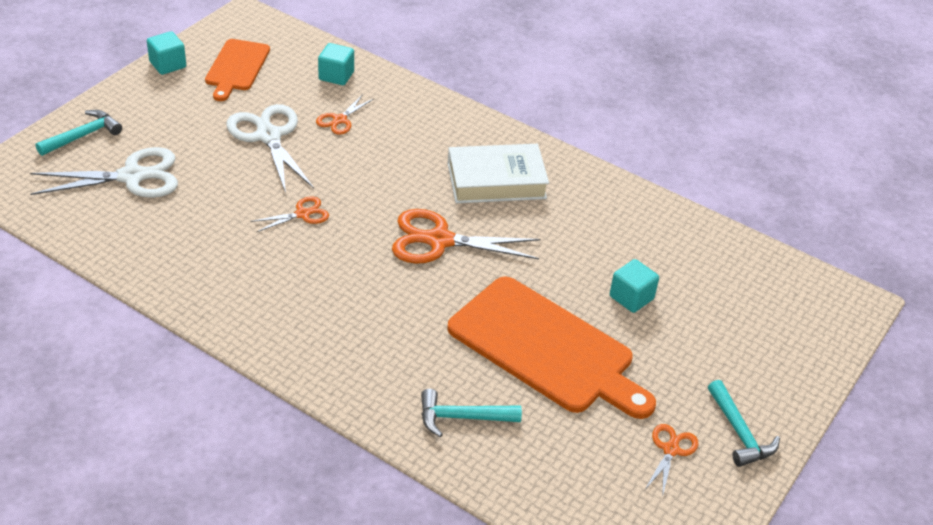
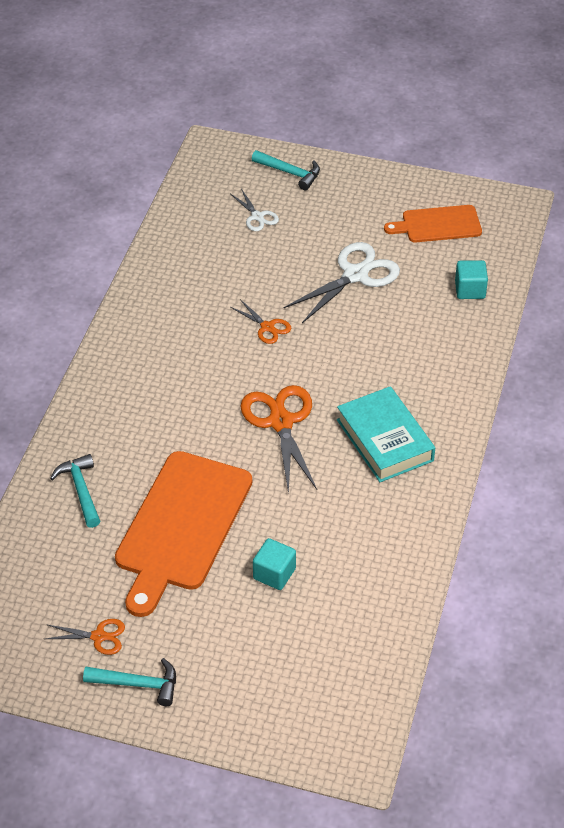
camera: 75 degrees right, 5 degrees up
white scissors [30,147,178,198] -> white scissors [231,189,279,231], size x0.52
turquoise cube [147,31,186,75] -> none
orange scissors [316,94,373,135] -> none
white book [448,144,549,203] -> turquoise book [337,386,435,482]
turquoise hammer [708,380,780,467] -> turquoise hammer turned 135 degrees counterclockwise [83,658,176,706]

